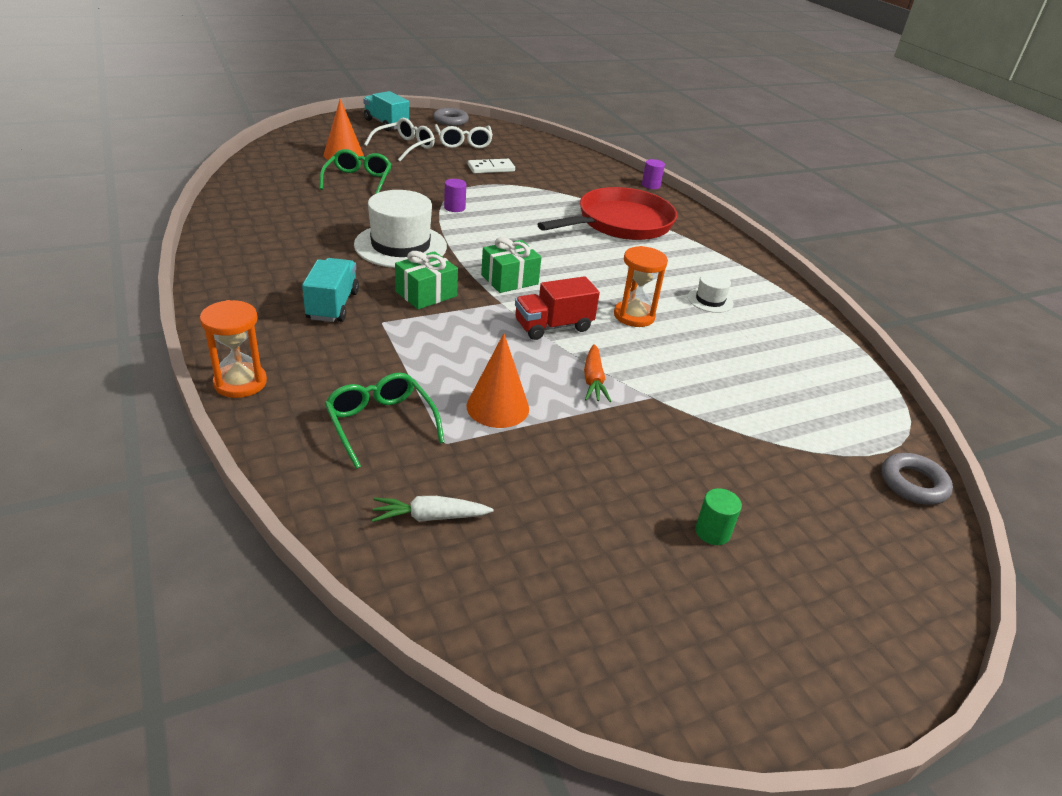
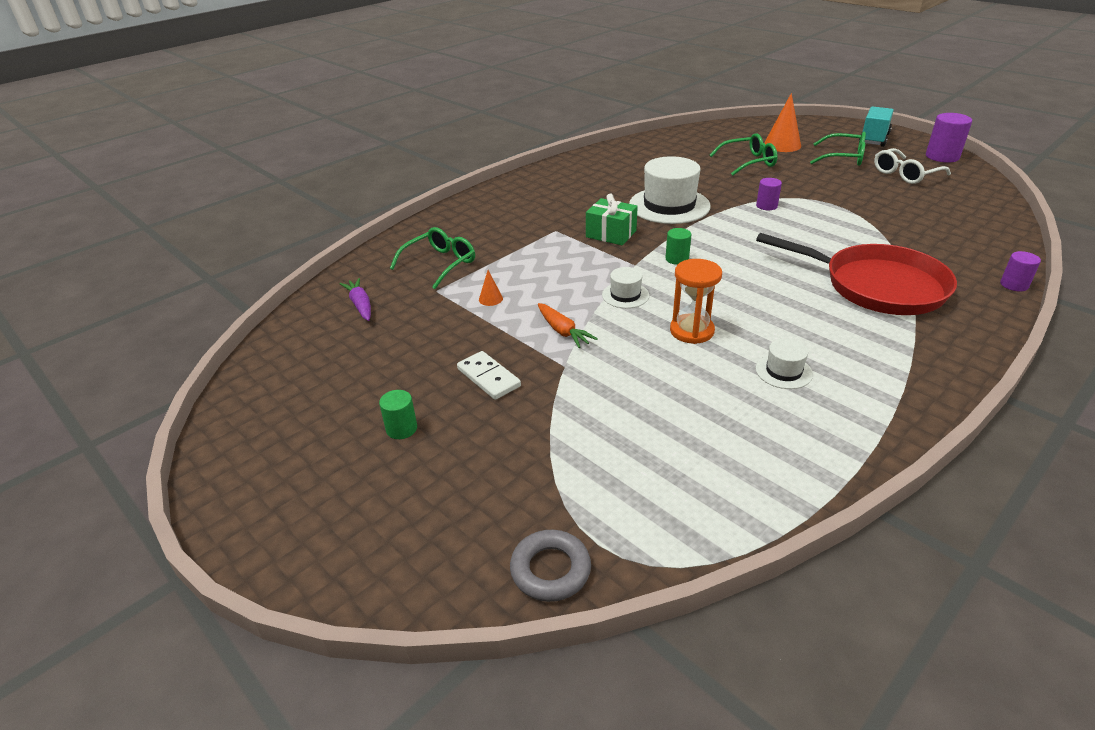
camera: 75 degrees right, 0 degrees up
orange hourglass [200,300,267,398] -> none
turquoise truck [302,258,359,322] -> none
white glasses [364,118,435,161] -> green glasses [810,132,866,166]
white carrot [372,496,494,522] -> purple carrot [339,278,371,321]
grey ring [433,108,469,126] -> purple cylinder [926,113,972,163]
orange cone [466,333,529,428] -> orange cone [479,270,503,306], size x0.48
white domino [468,159,515,173] -> white domino moved to [457,351,521,400]
green gift [481,237,542,293] -> green cylinder [665,228,691,265]
red truck [515,276,600,340] -> white hat [602,267,649,308]
orange carrot [584,344,611,402] -> orange carrot turned 105 degrees counterclockwise [538,303,598,348]

